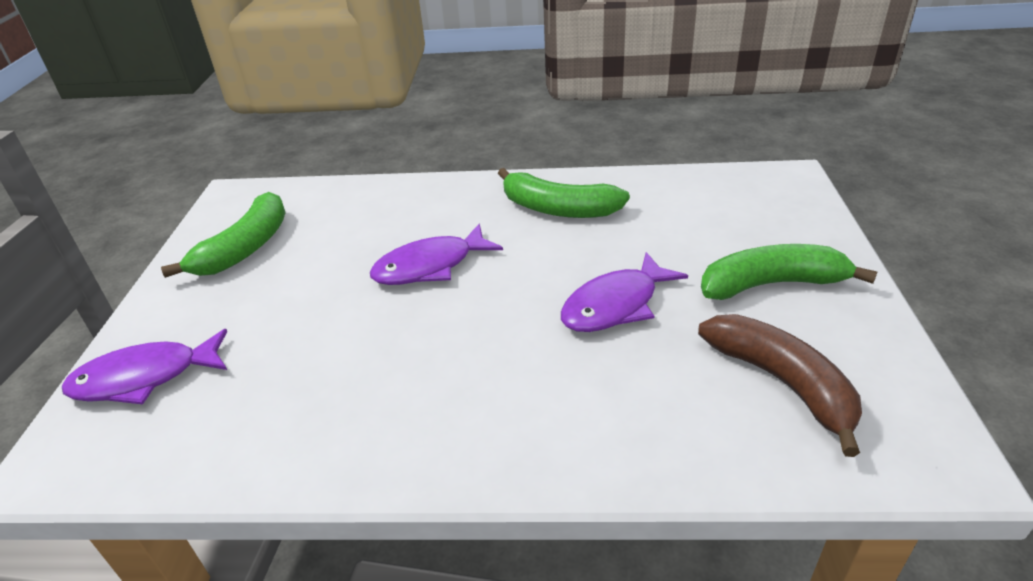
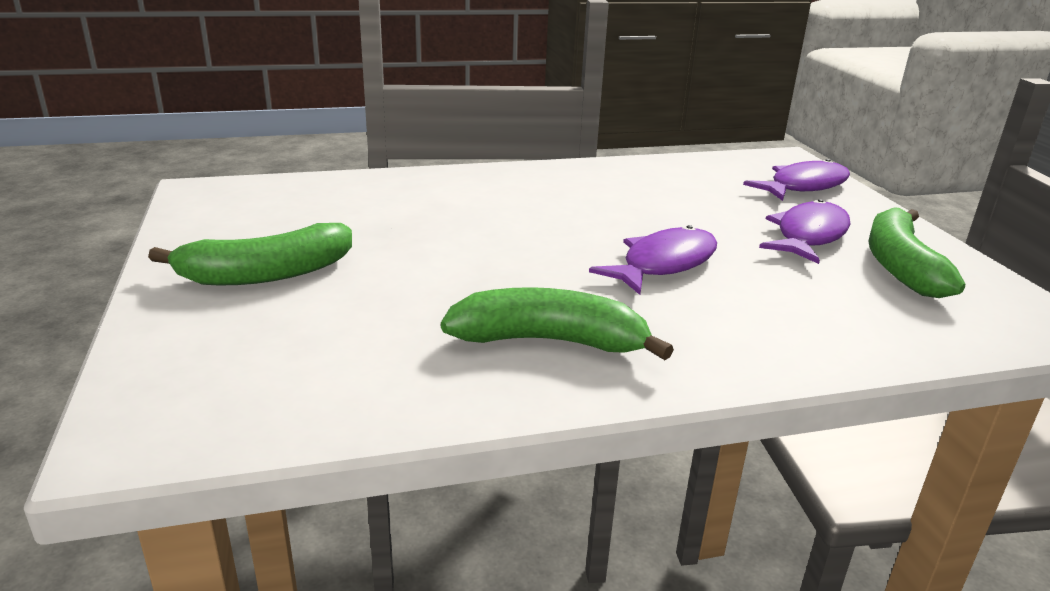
camera: 160 degrees right, 10 degrees down
purple fish [561,252,688,332] -> purple fish moved to [759,199,851,264]
brown banana [698,314,862,457] -> none

